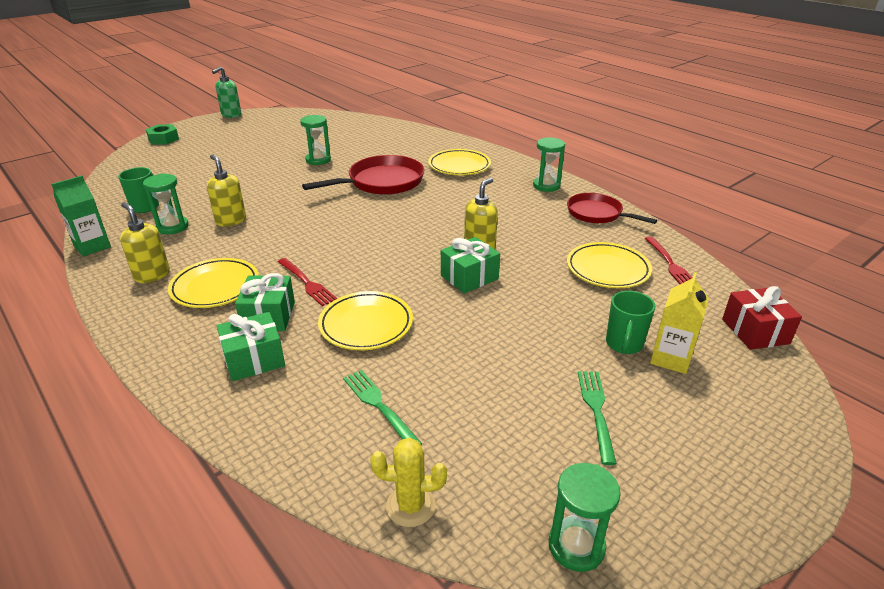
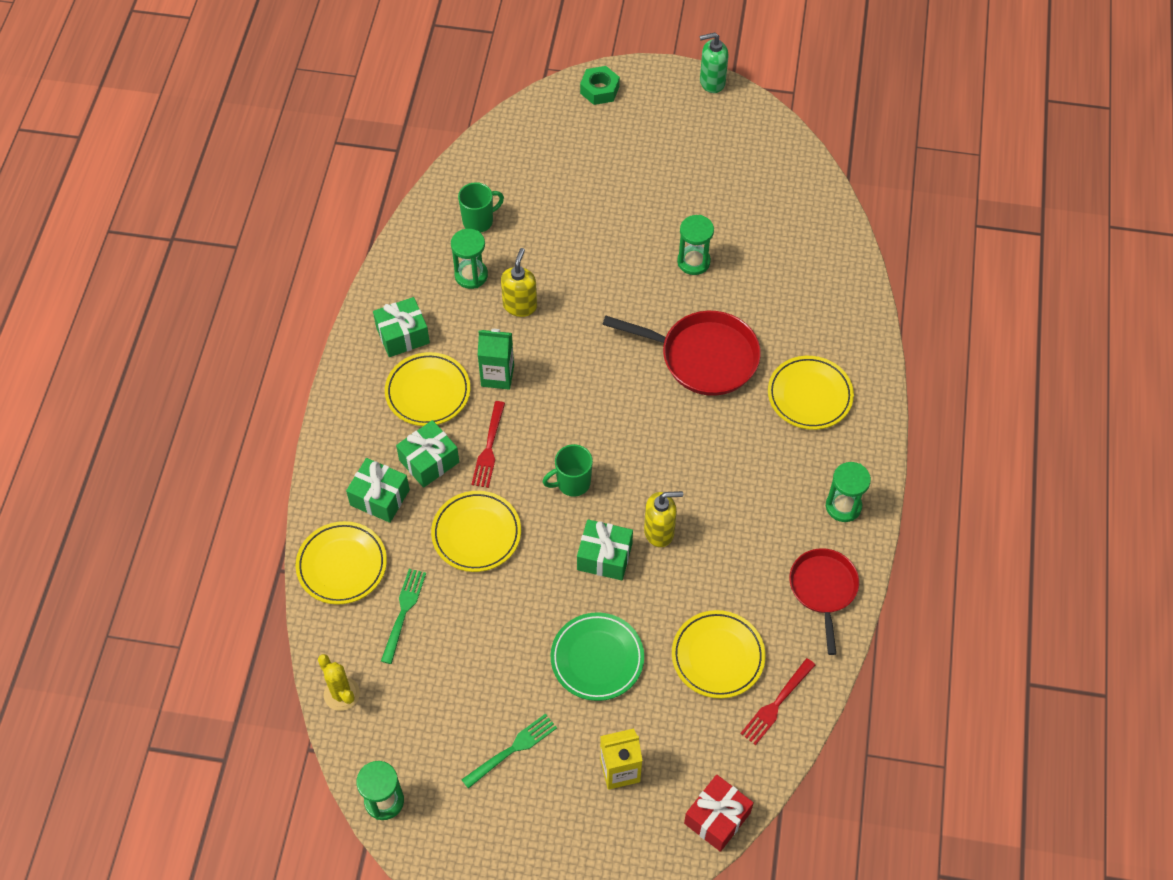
camera: 50 degrees right, 25 degrees up
green carton [51,176,111,256] -> green carton moved to [478,329,514,390]
yellow soap dispenser [120,202,170,283] -> green gift [373,297,430,357]
green mug [606,291,655,354] -> green mug moved to [543,444,593,497]
none -> yellow plate [296,521,387,605]
none -> green plate [551,612,644,701]

